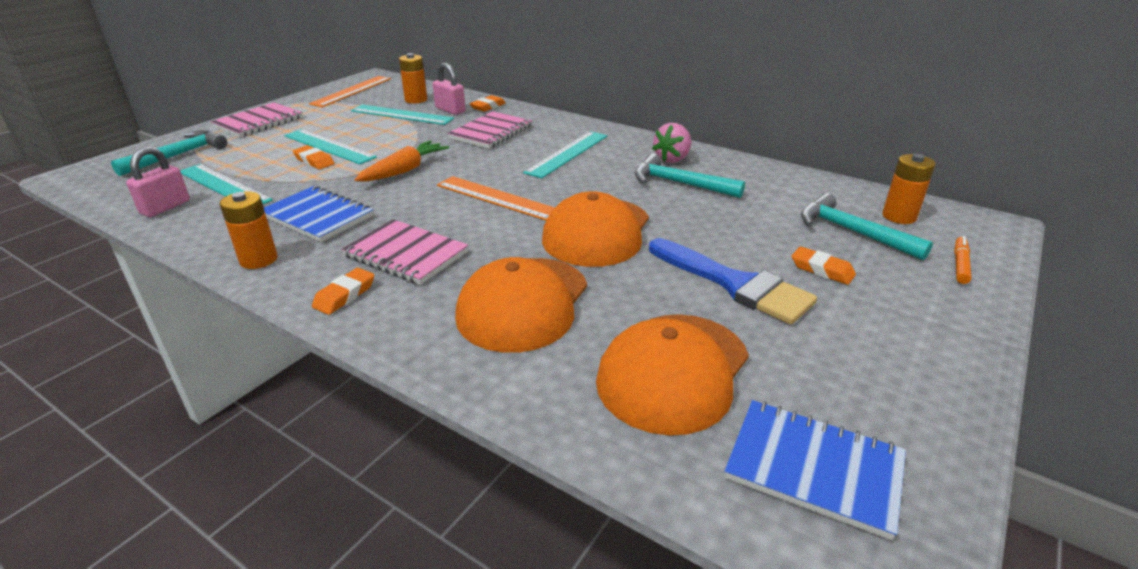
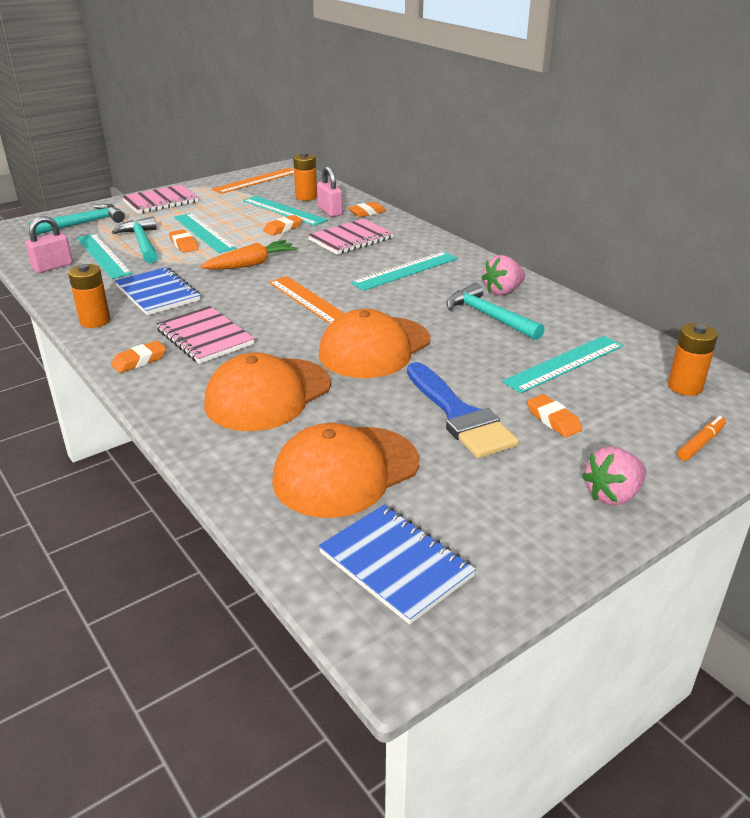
camera: 20 degrees right, 0 degrees up
turquoise hammer [801,193,933,260] -> turquoise hammer moved to [112,217,158,263]
none -> orange eraser [263,215,302,235]
none -> turquoise ruler [502,336,623,393]
none -> pink strawberry [582,446,646,505]

